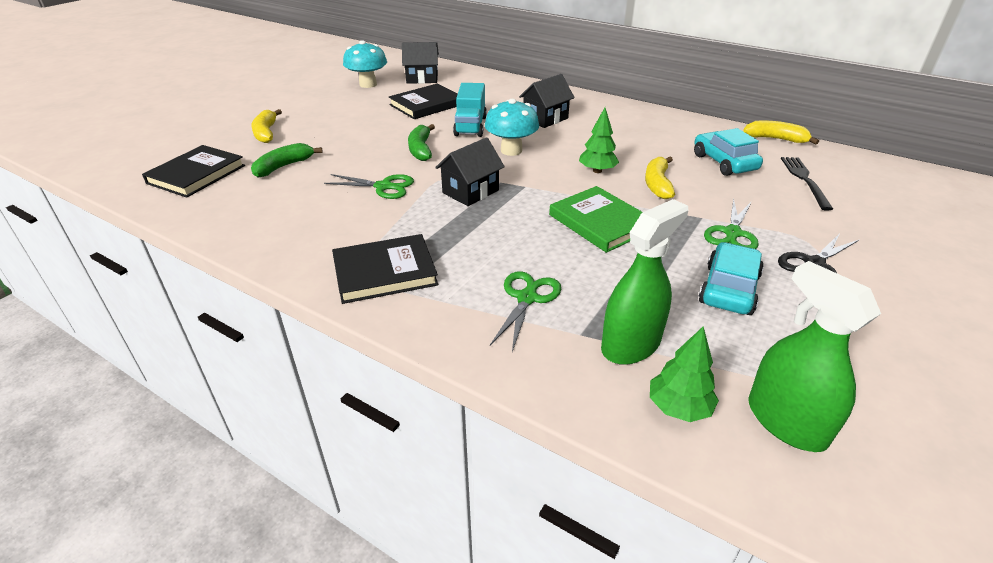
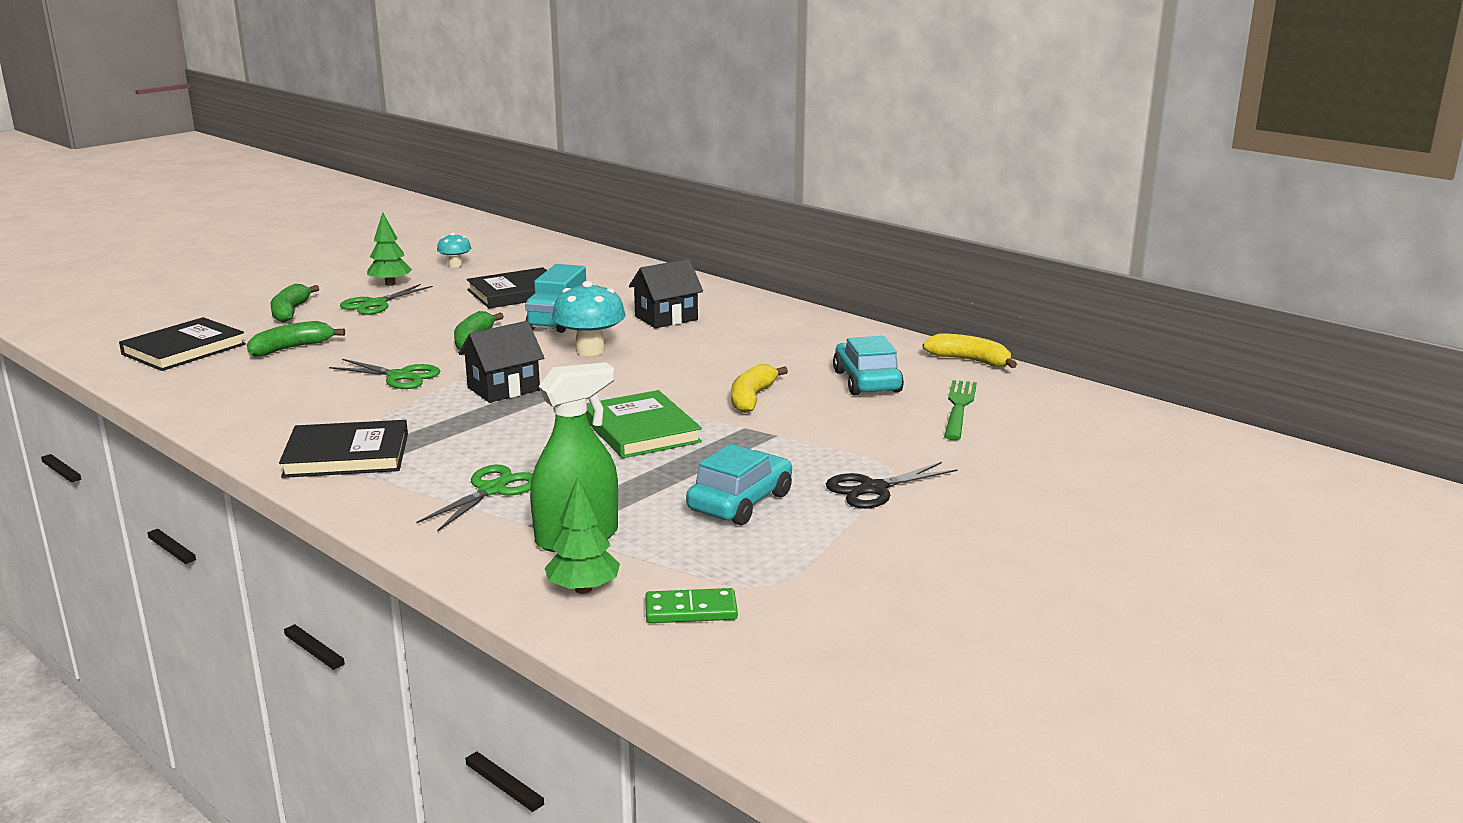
camera: 10 degrees right, 15 degrees down
yellow banana [251,109,282,143] -> green banana [270,284,319,323]
turquoise mushroom [343,40,387,88] -> turquoise mushroom [437,233,471,267], size x0.56
black house [402,42,439,84] -> none
green tree [579,108,619,173] -> green tree moved to [367,212,412,286]
green scissors [704,199,759,249] -> green scissors moved to [340,284,433,315]
green spray bottle [748,261,881,452] -> green domino [645,588,738,623]
black fork [781,157,833,211] -> green fork [944,380,977,440]

